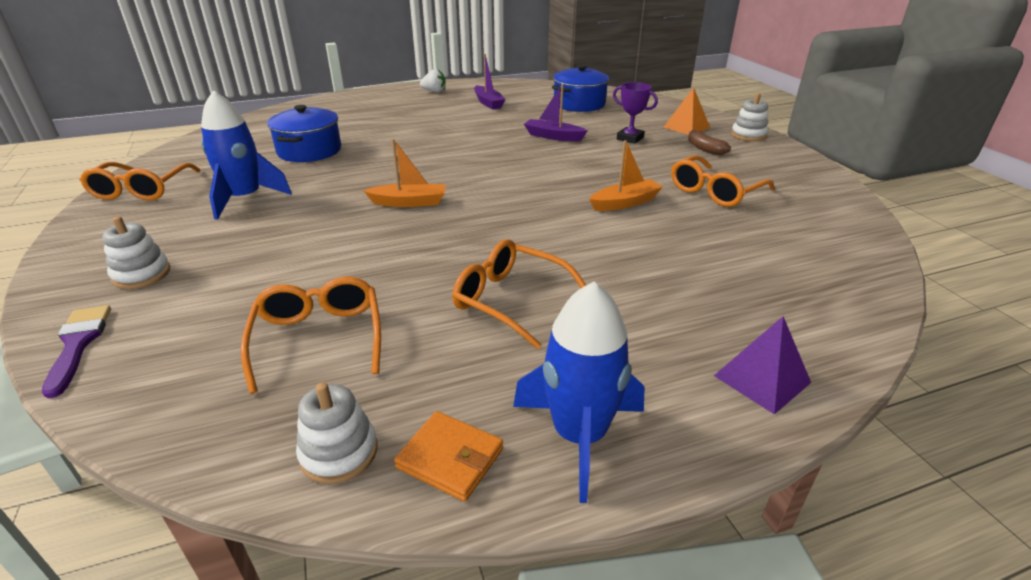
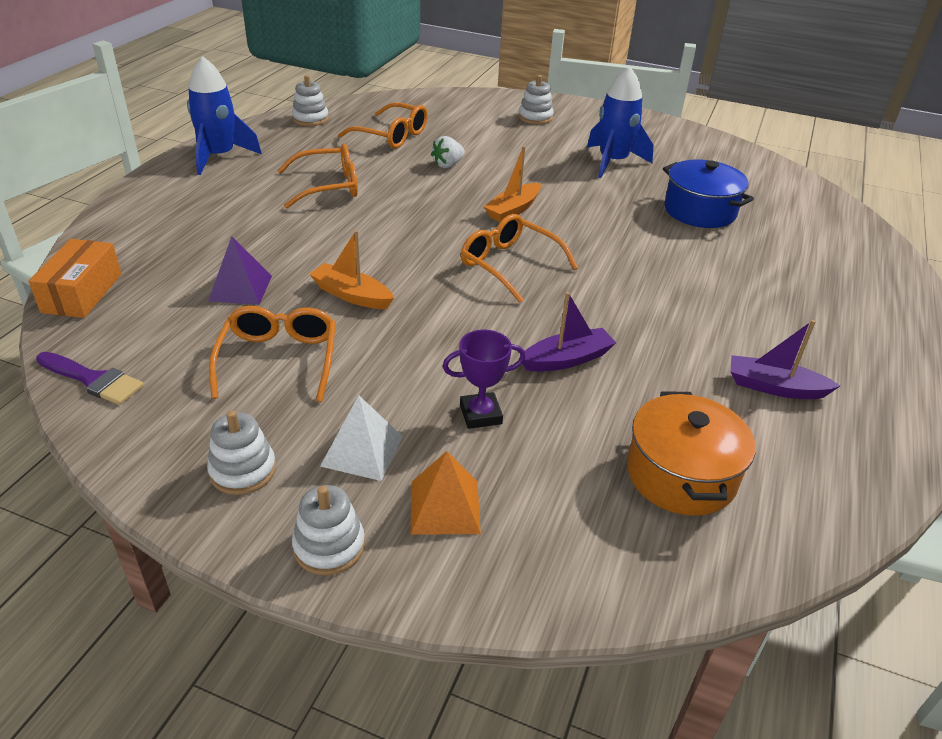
camera: 130 degrees right, 5 degrees up
purple brush [42,305,111,398] -> purple brush moved to [36,352,144,405]
orange glasses [80,162,200,201] -> orange glasses moved to [461,214,578,303]
orange wallet [394,411,503,502] -> none
white strawberry [420,69,446,92] -> white strawberry moved to [431,136,465,168]
blue pot [552,65,609,112] -> orange pot [627,391,755,516]
orange boat [589,140,663,211] -> orange boat turned 105 degrees clockwise [309,230,394,309]
brown banana [688,130,731,155] -> white pyramid [320,395,403,481]
purple pyramid [714,316,811,415] -> purple pyramid moved to [208,236,272,305]
none -> orange box [28,239,121,318]
none -> white stacking toy [207,410,276,495]

